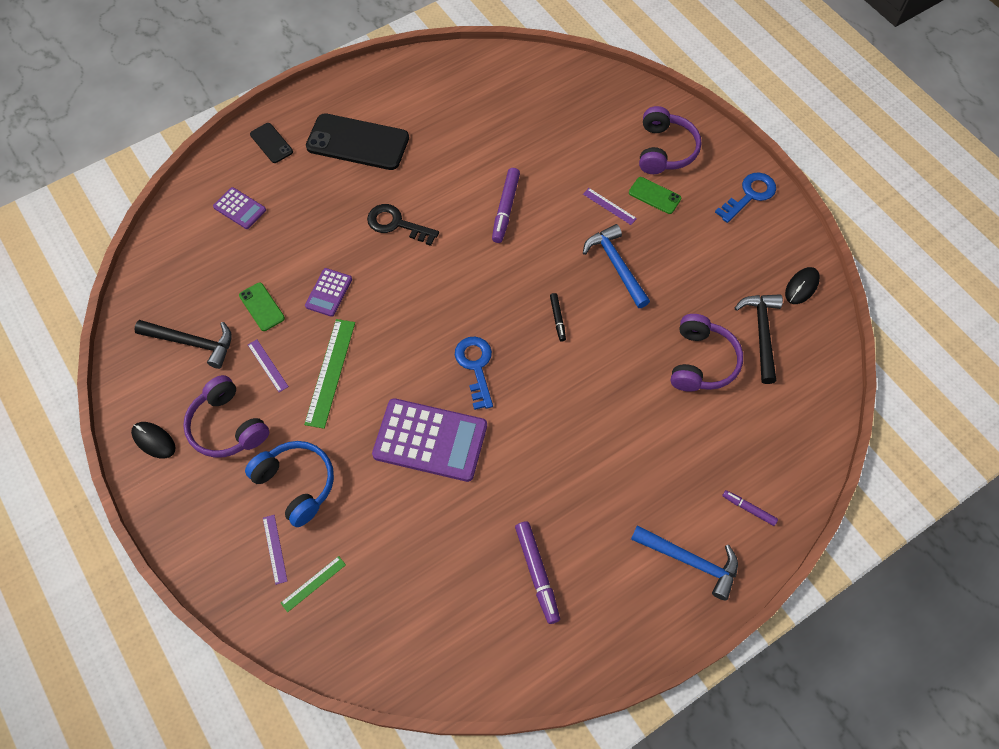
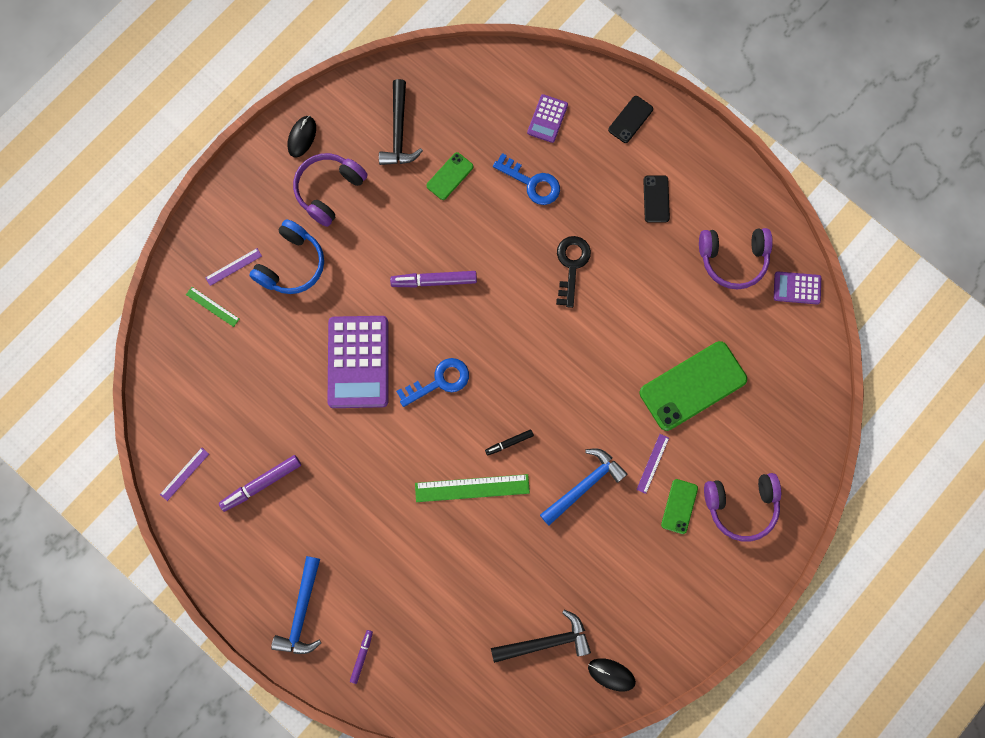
camera: 75 degrees right, 15 degrees up
purple ruler [248,339,289,392] -> purple ruler moved to [160,448,209,501]
green ruler [304,319,355,429] -> green ruler moved to [415,474,530,502]
purple calculator [305,268,352,317] -> purple calculator moved to [774,272,821,304]
black phone [306,113,409,170] -> black phone [643,175,670,223], size x0.50
purple marker [492,168,520,243] -> purple marker moved to [390,271,477,287]
purple headphones [671,314,743,392] -> purple headphones moved to [699,228,773,289]
blue key [715,172,776,223] -> blue key moved to [493,153,560,205]
none -> green phone [640,341,747,431]

